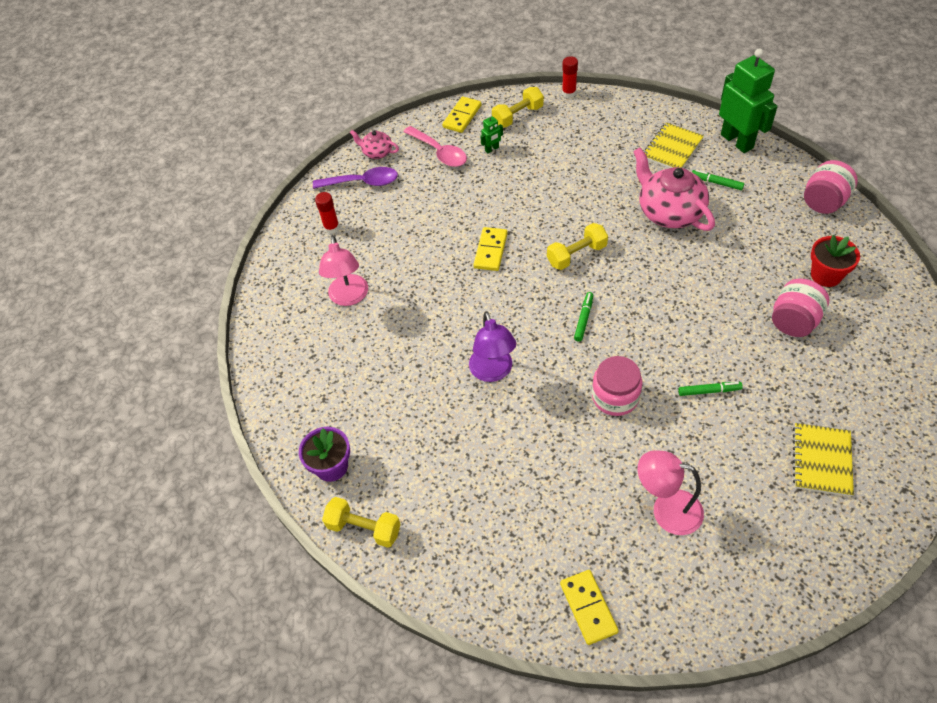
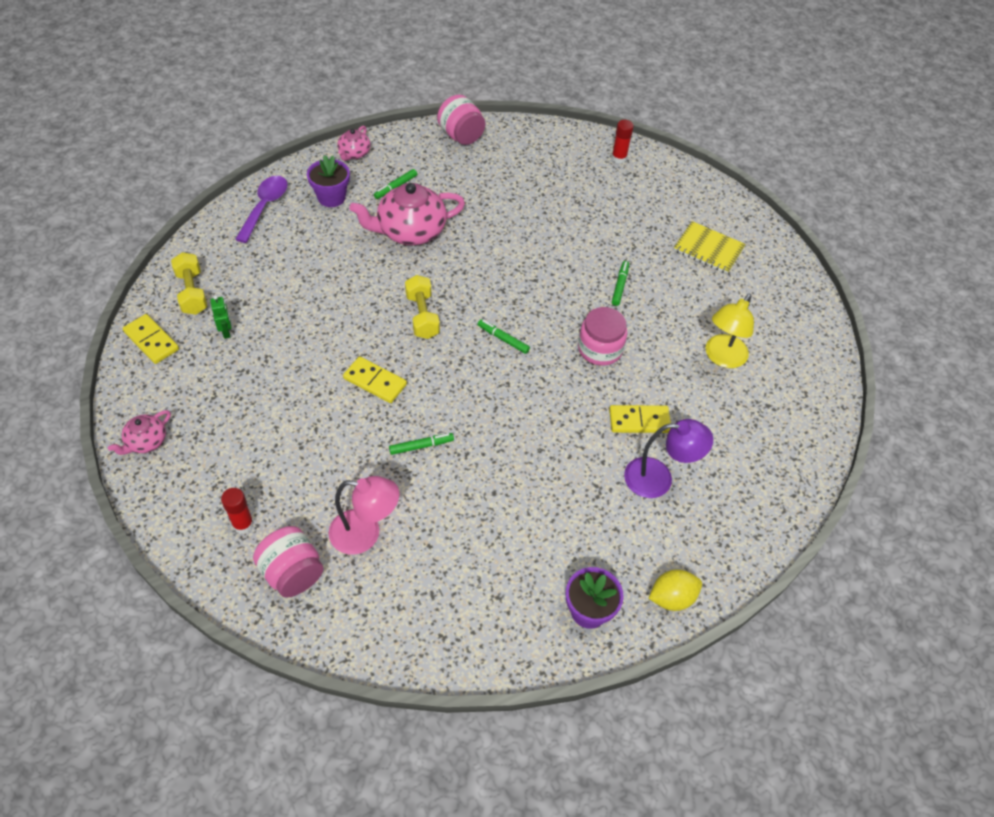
camera: 80 degrees left, 0 degrees up
purple spoon [313,167,398,189] -> purple spoon moved to [235,176,288,243]
yellow dumbbell [322,497,401,548] -> yellow lemon [648,569,702,611]
pink spoon [403,126,467,167] -> none
purple lamp [469,311,516,382] -> purple lamp moved to [624,419,713,498]
yellow domino [560,570,619,645] -> yellow domino moved to [609,405,671,433]
red glue stick [562,56,578,98] -> red glue stick moved to [612,120,634,163]
pink lamp [638,450,704,535] -> yellow lamp [706,294,754,368]
yellow notebook [644,122,704,168] -> purple flower pot [307,155,350,207]
green robot [719,48,778,153] -> pink teapot [337,126,371,161]
pink jar [772,279,829,337] -> pink jar moved to [253,526,324,598]
red flower pot [811,235,860,287] -> none
none -> green marker [389,433,454,455]

